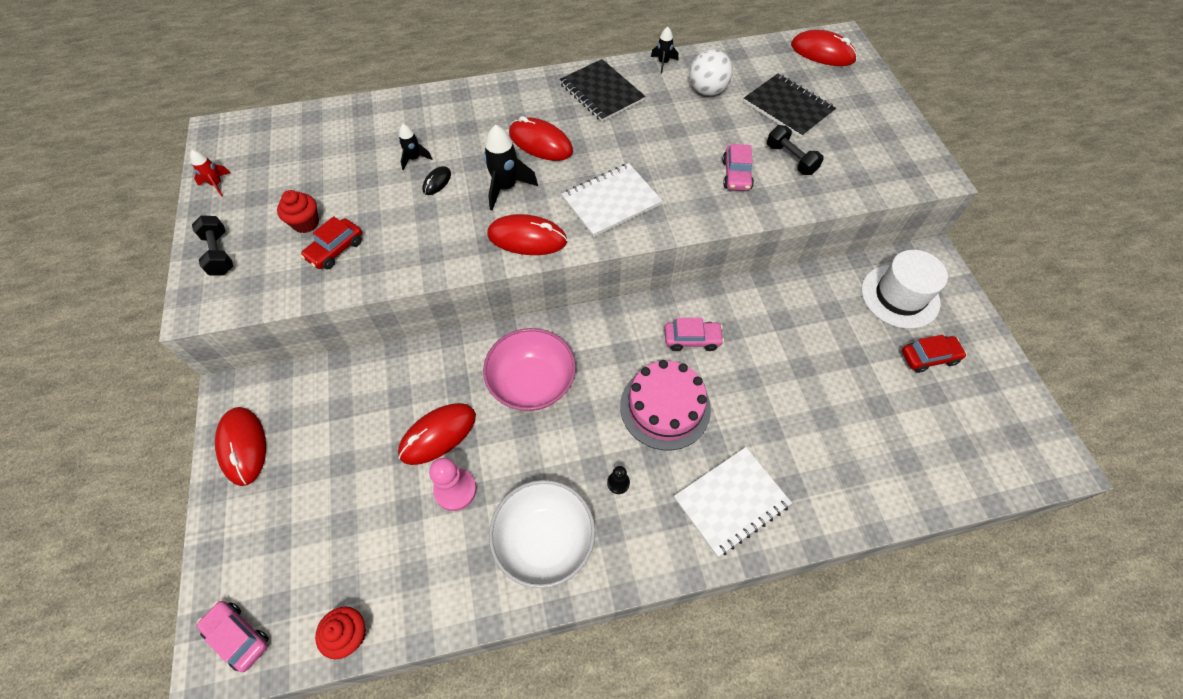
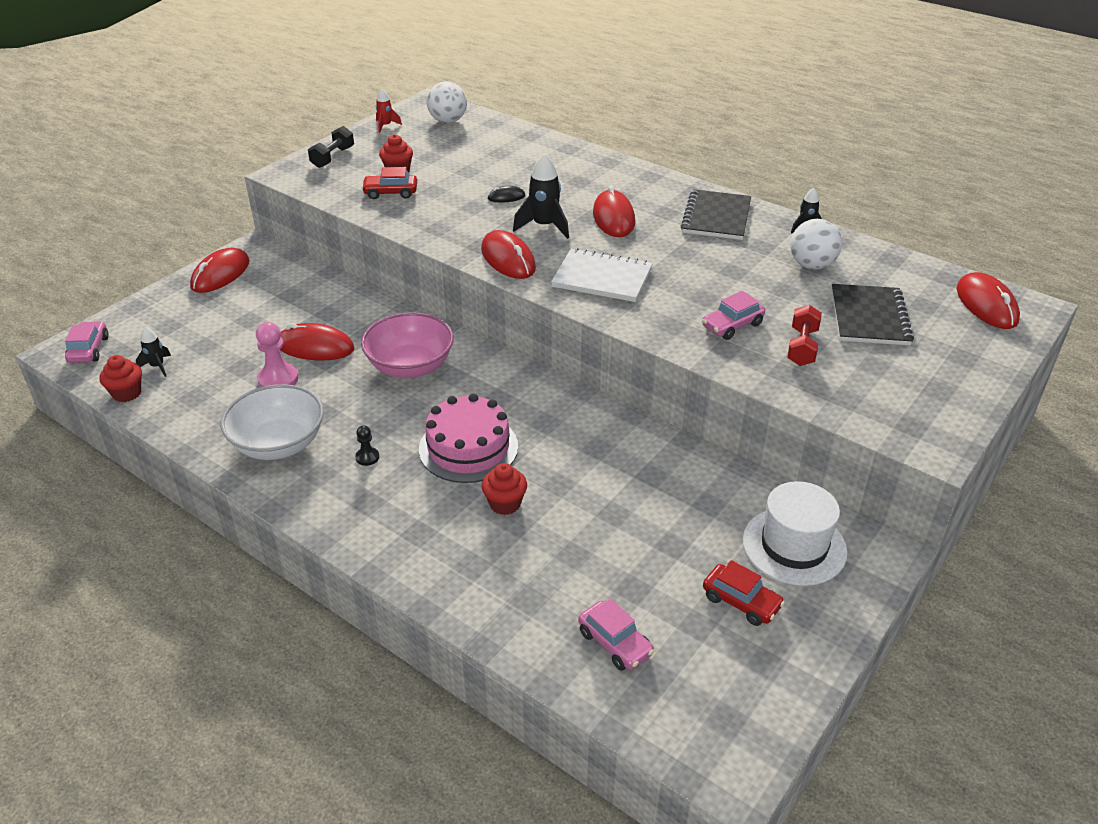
camera: 50 degrees right, 20 degrees down
black rocket [399,124,432,170] -> black rocket moved to [136,327,171,377]
pink car [664,318,724,351] -> pink car moved to [578,599,654,671]
white notebook [674,447,792,557] -> none
black dumbbell [767,125,824,175] -> red dumbbell [787,305,822,366]
none -> white ball [427,81,467,123]
none -> red cupcake [482,463,527,515]

